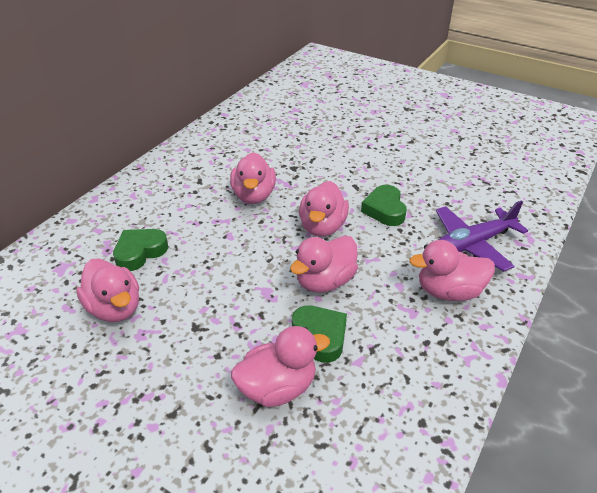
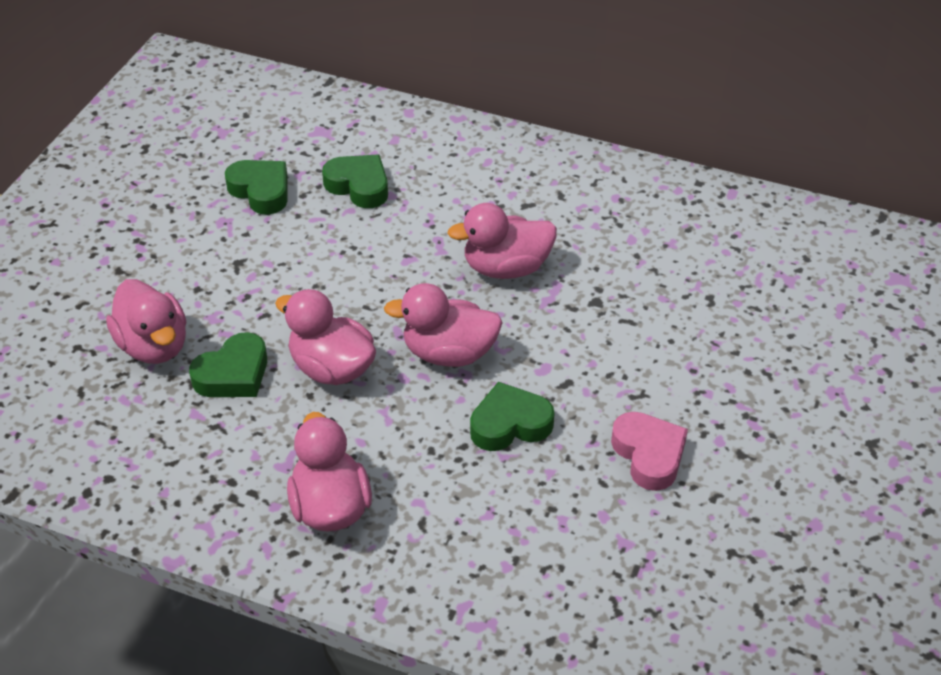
camera: 80 degrees right, 5 degrees up
pink duck [76,258,139,322] -> green heart [225,160,288,215]
purple plane [436,200,528,271] -> none
none -> pink heart [611,412,688,491]

